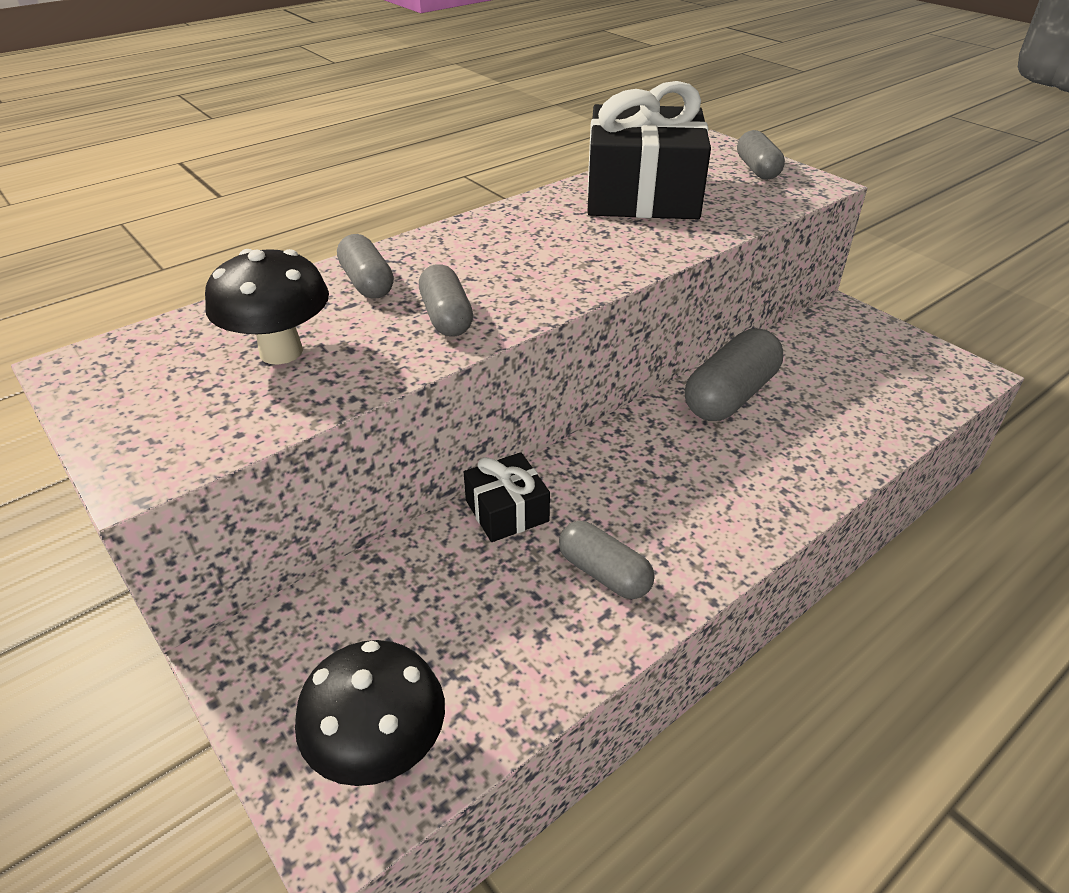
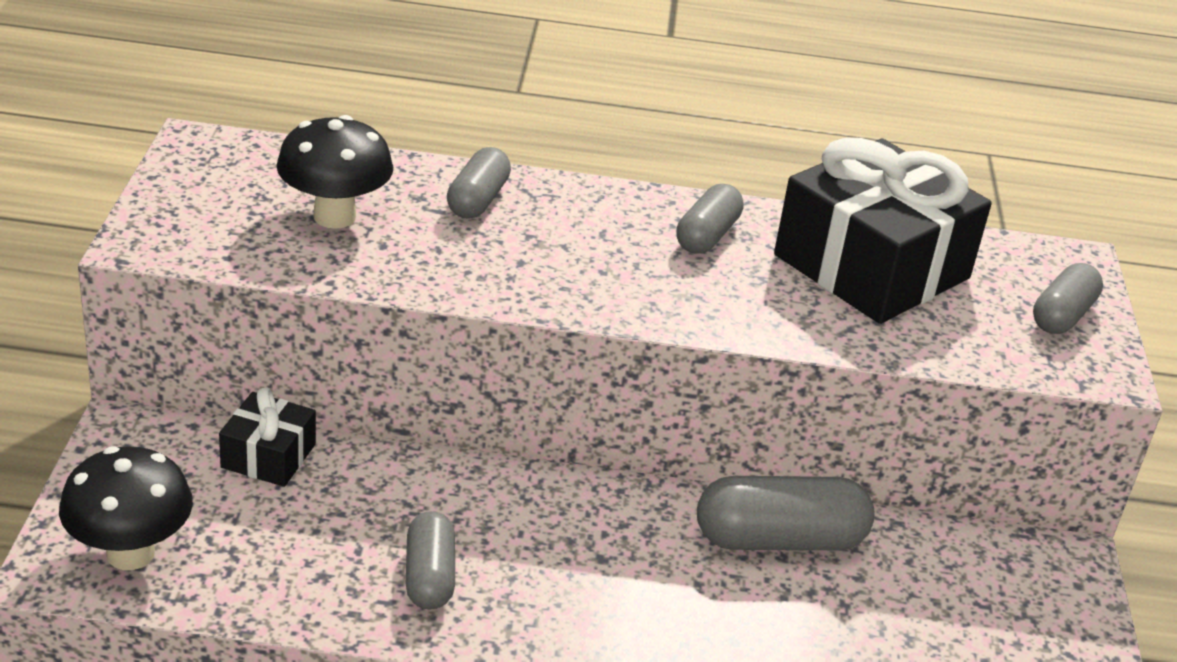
camera: 40 degrees right, 5 degrees down
grey capsule [419,264,473,337] -> grey capsule moved to [676,184,743,254]
black gift [464,452,550,542] -> black gift moved to [219,387,316,487]

